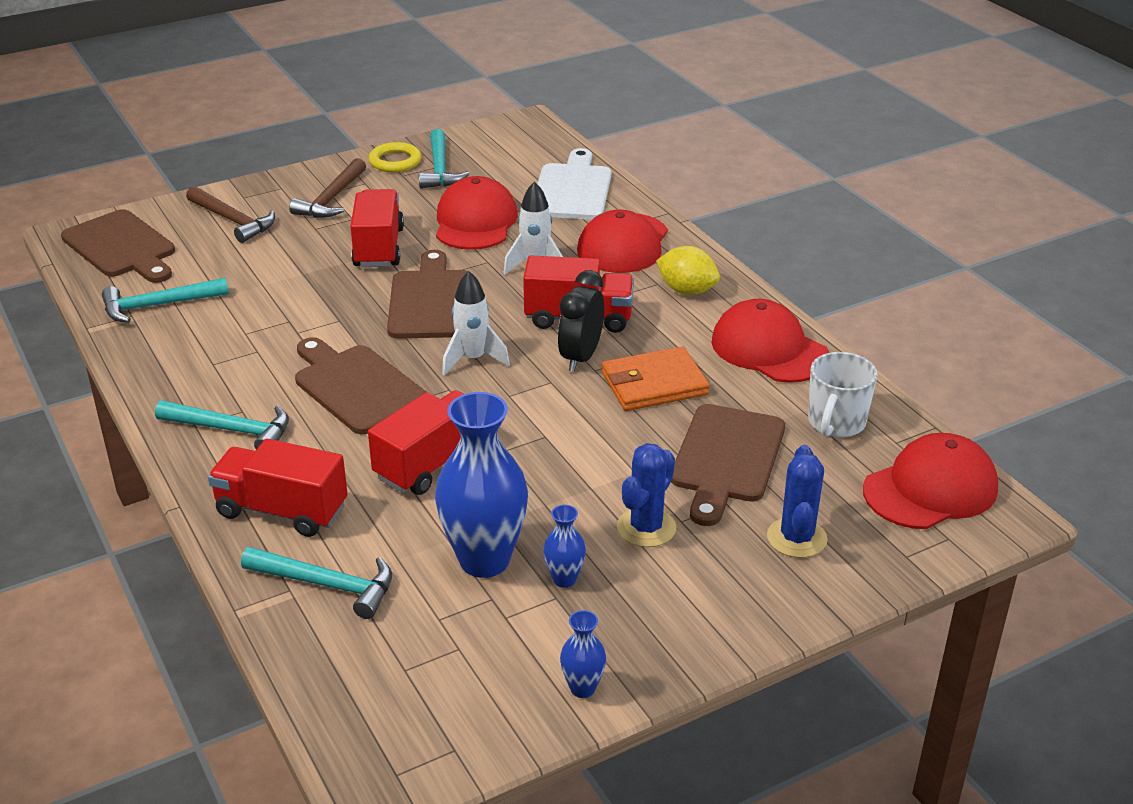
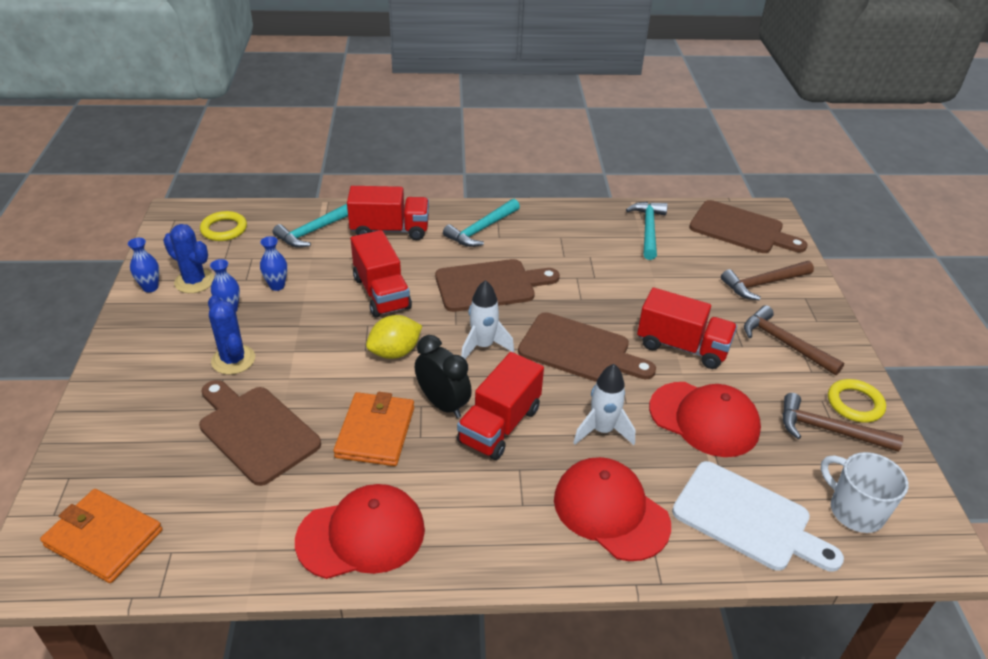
camera: 115 degrees right, 5 degrees up
brown cutting board [61,209,175,283] -> brown cutting board turned 135 degrees counterclockwise [689,200,808,253]
red truck [208,439,348,537] -> red truck turned 45 degrees clockwise [347,186,429,240]
turquoise hammer [419,129,469,189] -> brown hammer [782,393,903,452]
blue vase [435,392,528,578] -> blue vase [260,236,287,291], size x0.46
yellow lemon [656,246,720,295] -> yellow lemon moved to [366,315,422,359]
blue cactus [767,445,828,558] -> blue cactus moved to [163,224,214,293]
white mug [808,352,878,438] -> white mug moved to [821,452,909,533]
red cap [863,433,998,529] -> orange wallet [40,489,163,583]
none -> yellow ring [200,211,247,241]

